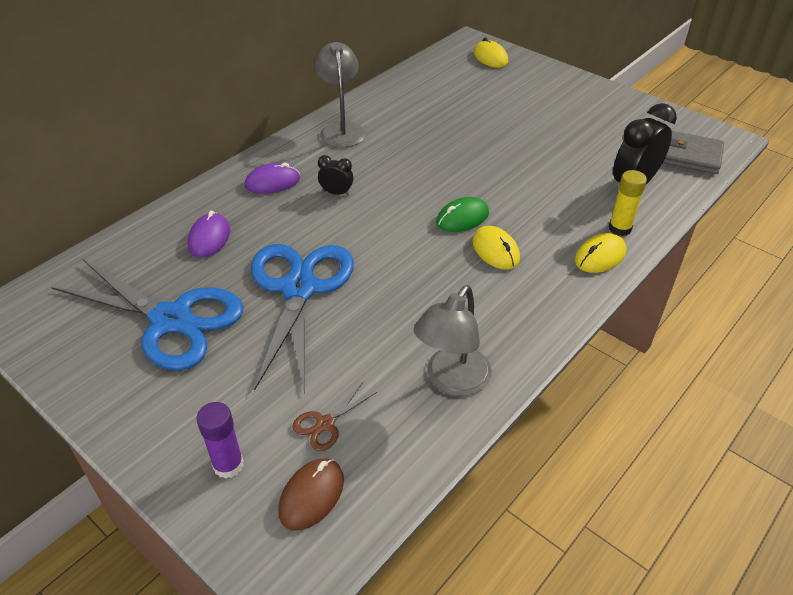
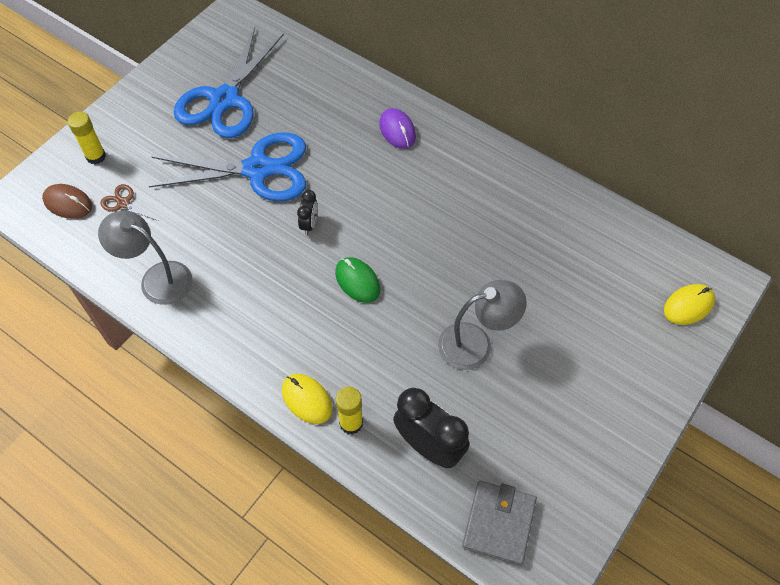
camera: 85 degrees right, 15 degrees up
purple mouse [188,210,230,258] -> none
purple glue stick [197,402,244,479] -> yellow glue stick [68,112,106,164]
grey lamp [314,42,366,147] -> grey lamp moved to [438,280,527,370]
black clock [318,155,353,196] -> black clock moved to [297,190,318,235]
yellow mouse [472,226,520,270] -> none

